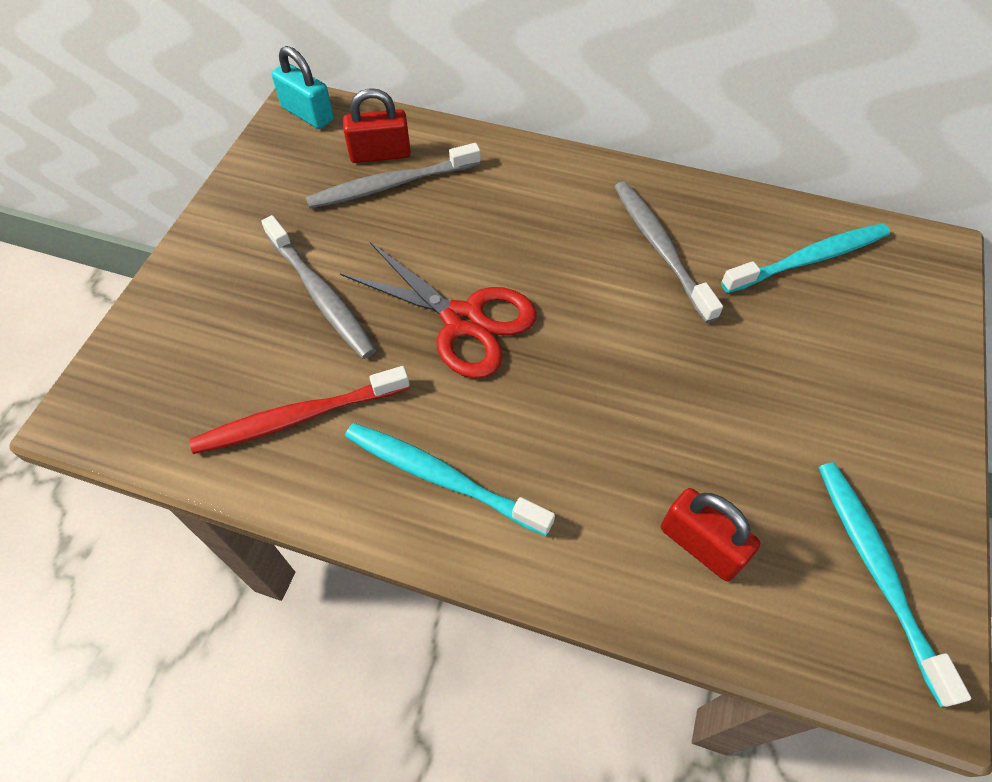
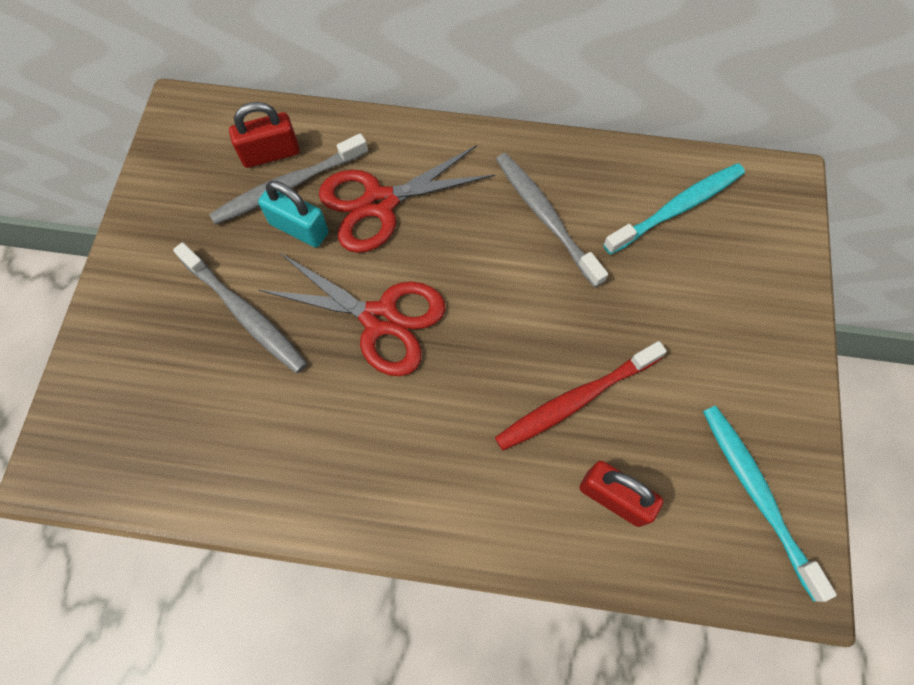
camera: 10 degrees left, 10 degrees up
red toothbrush [189,366,410,454] -> red toothbrush moved to [495,341,667,451]
turquoise padlock [272,46,334,129] -> turquoise padlock moved to [258,181,328,247]
turquoise toothbrush [345,423,555,536] -> none
none -> red scissors [319,145,495,253]

